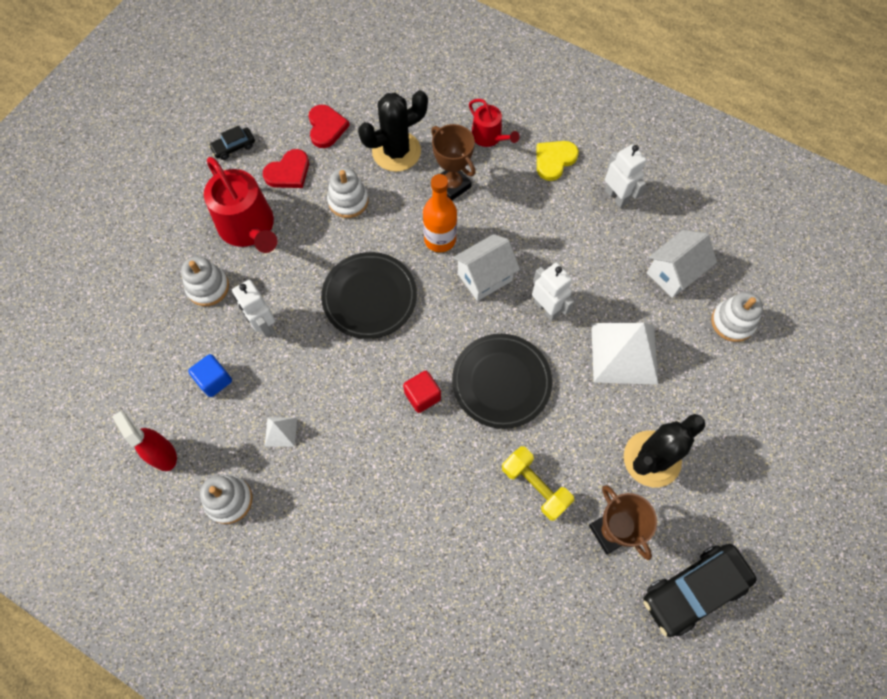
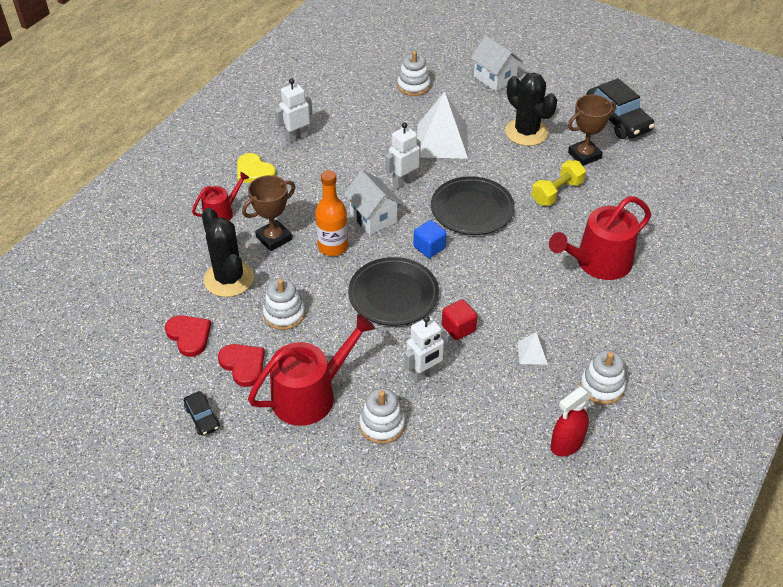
camera: 90 degrees left, 20 degrees down
blue cube [188,354,232,397] -> blue cube moved to [413,220,447,258]
red heart [309,105,350,148] -> red heart turned 60 degrees clockwise [165,315,211,357]
red cube [403,371,441,413] -> red cube moved to [442,300,477,340]
white house [647,230,717,298] -> white house moved to [471,36,523,92]
none -> red watering can [549,196,651,280]

